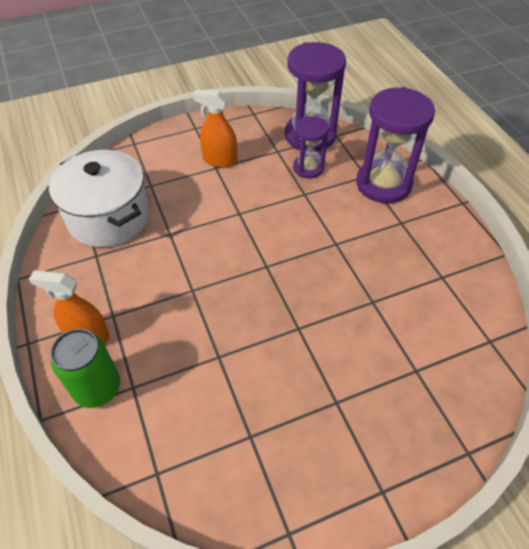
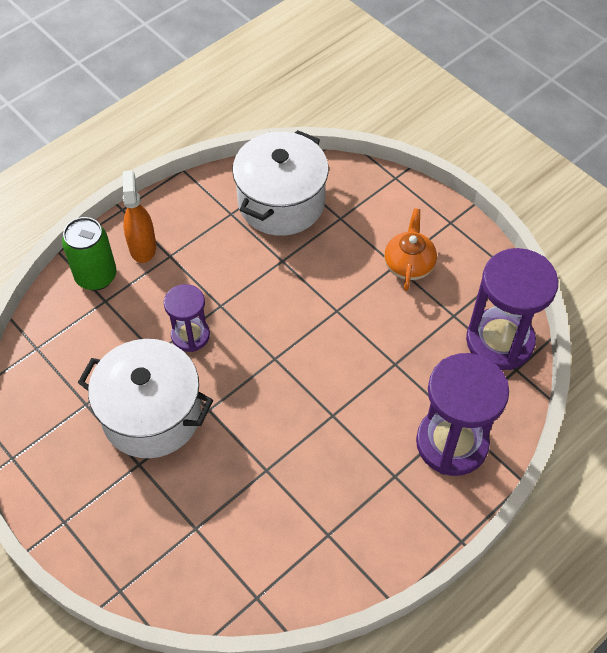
camera: 70 degrees right, 5 degrees up
orange spray bottle [193,90,237,168] -> orange teapot [384,208,437,291]
purple hourglass [293,116,329,178] -> purple hourglass moved to [164,284,210,352]
none -> white pot [78,339,213,458]

